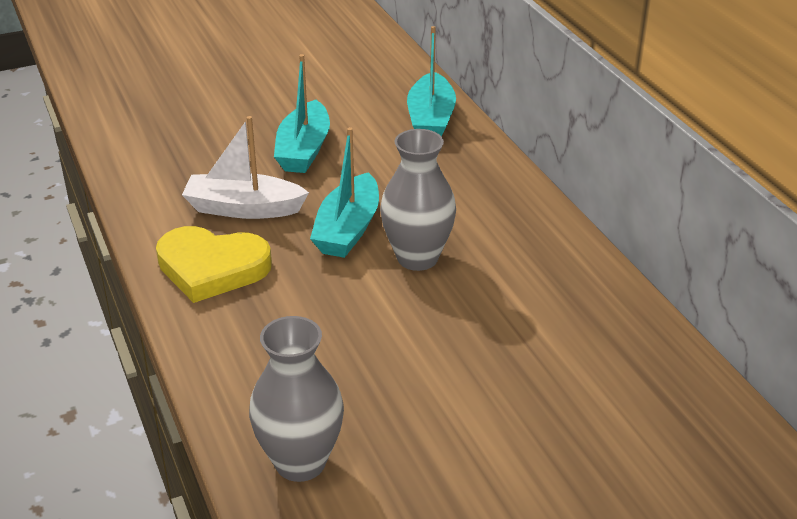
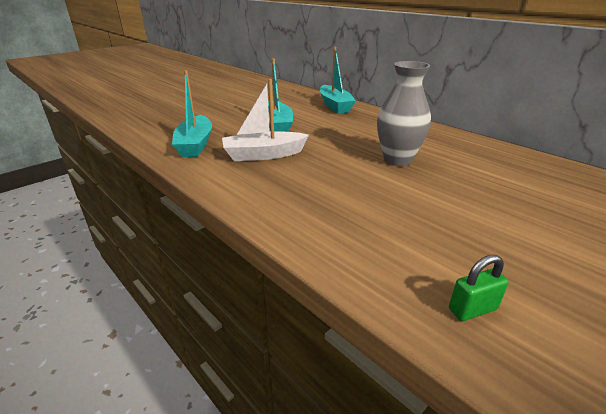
camera: 20 degrees left, 5 degrees down
yellow heart [156,226,272,303] -> none
grey vase [249,316,344,482] -> green padlock [449,255,509,321]
turquoise boat [310,127,379,258] -> turquoise boat moved to [172,70,212,157]

